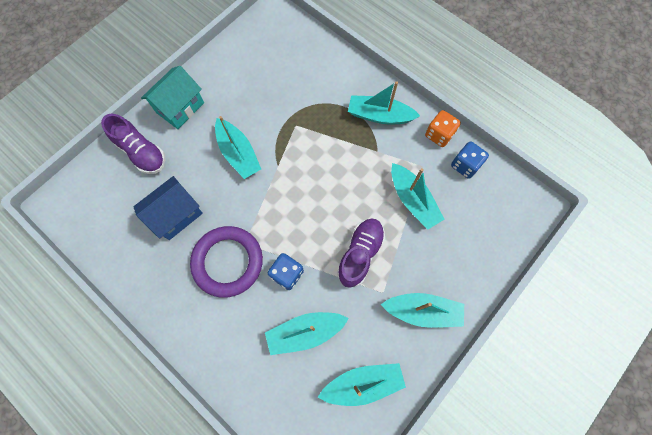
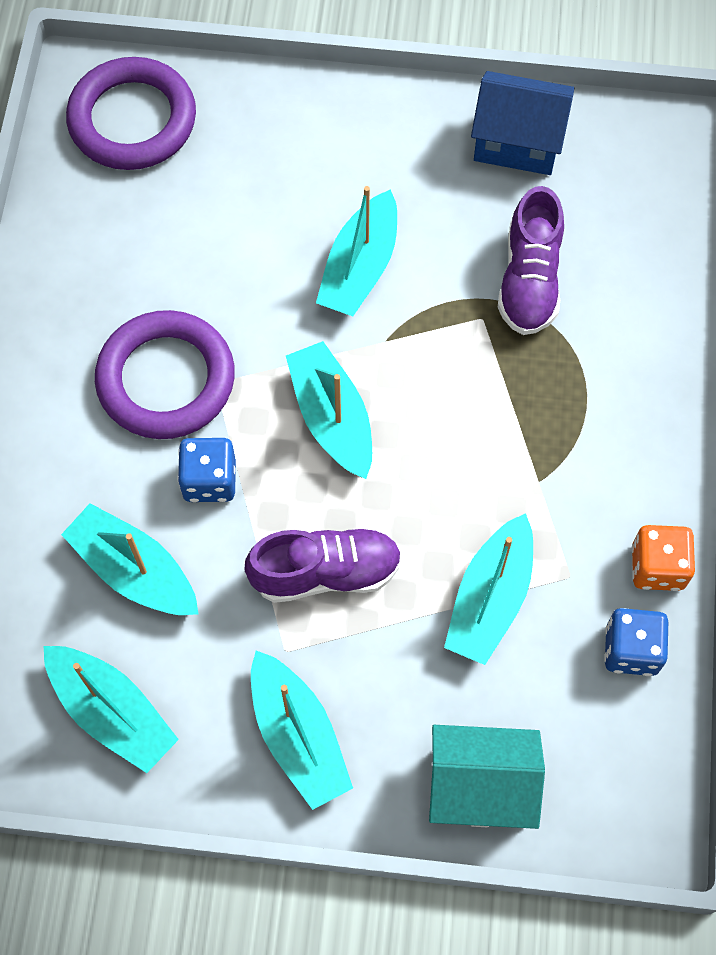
camera: 55 degrees right, 5 degrees down
purple shoe [101,114,166,174] -> purple shoe moved to [498,186,564,335]
blue house [133,176,203,240] -> blue house moved to [471,71,574,175]
turquoise house [141,66,204,129] -> turquoise house moved to [429,725,545,829]
turquoise boat [348,81,420,124] -> turquoise boat moved to [286,341,372,479]
none -> purple ring [66,57,196,170]

